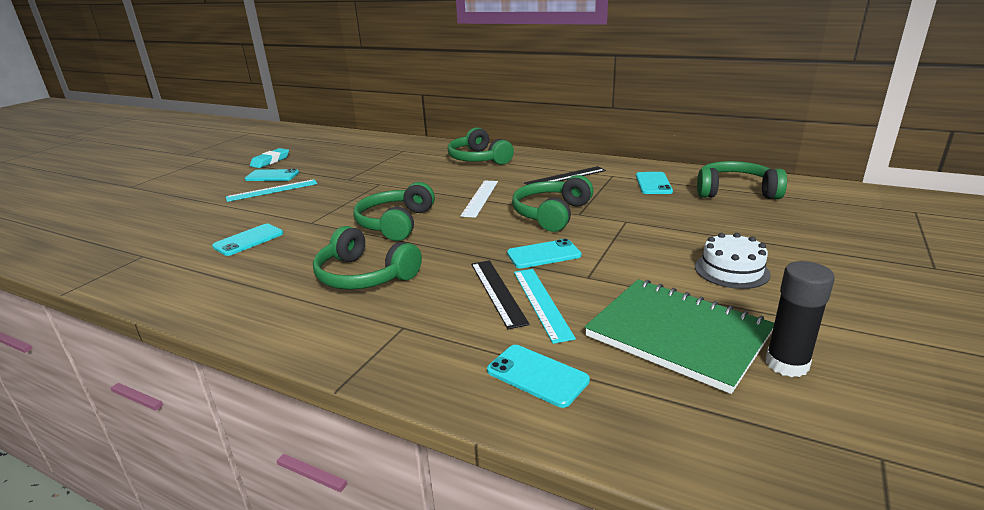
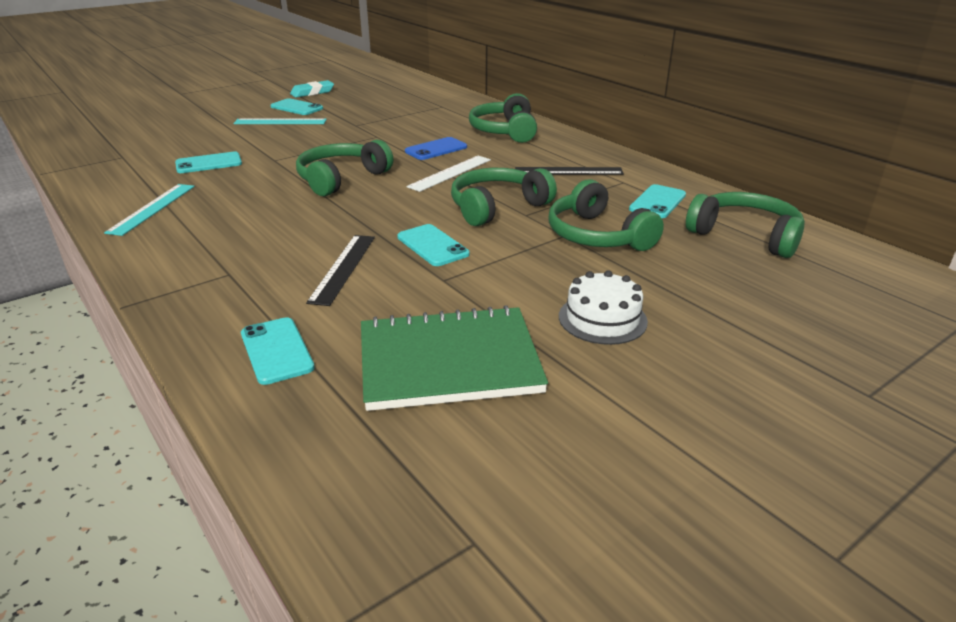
camera: 25 degrees right, 5 degrees up
green headphones [313,226,422,290] -> green headphones moved to [548,179,664,251]
turquoise phone [507,239,581,268] -> turquoise phone turned 45 degrees clockwise [397,224,470,266]
turquoise ruler [514,269,576,344] -> turquoise ruler moved to [104,184,195,236]
green notebook [585,279,774,394] -> green notebook turned 75 degrees counterclockwise [361,305,548,411]
black glue stick [766,261,835,377] -> none
none -> blue phone [405,137,467,160]

